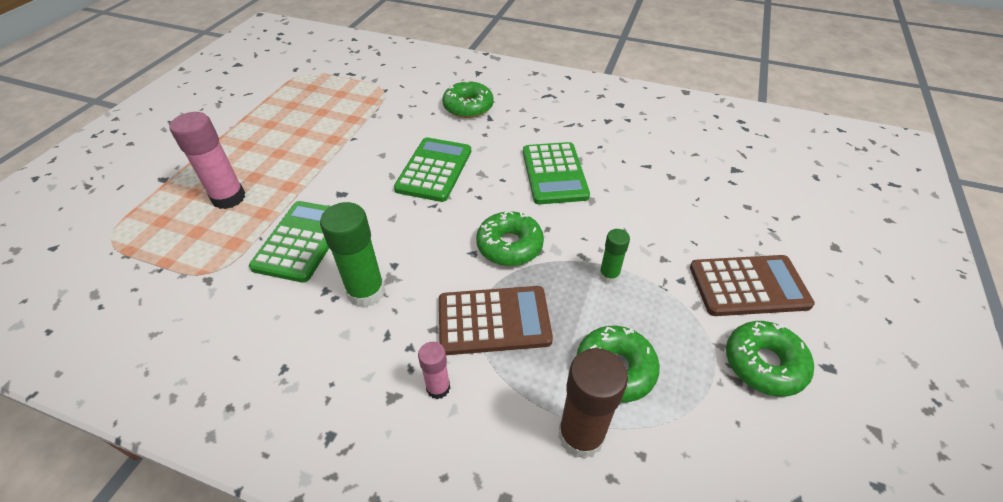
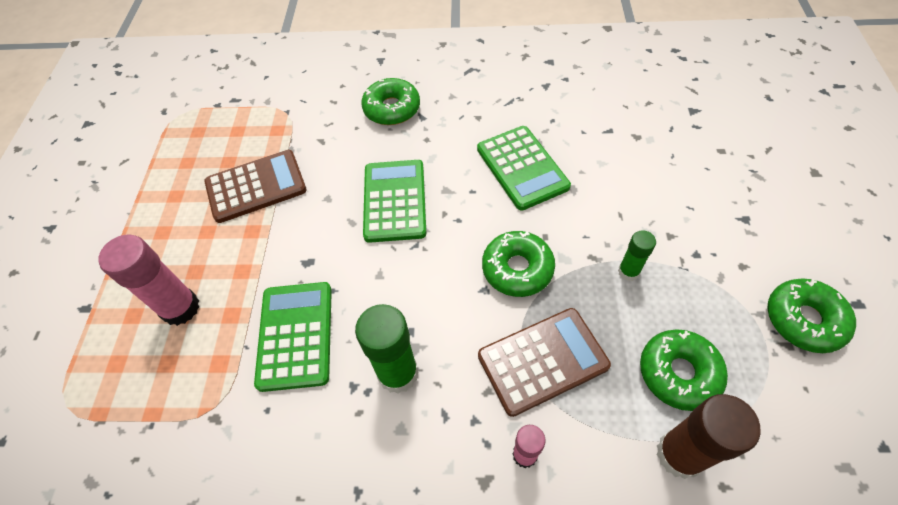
camera: 15 degrees left, 10 degrees up
brown calculator [690,255,815,316] -> brown calculator moved to [204,150,307,223]

